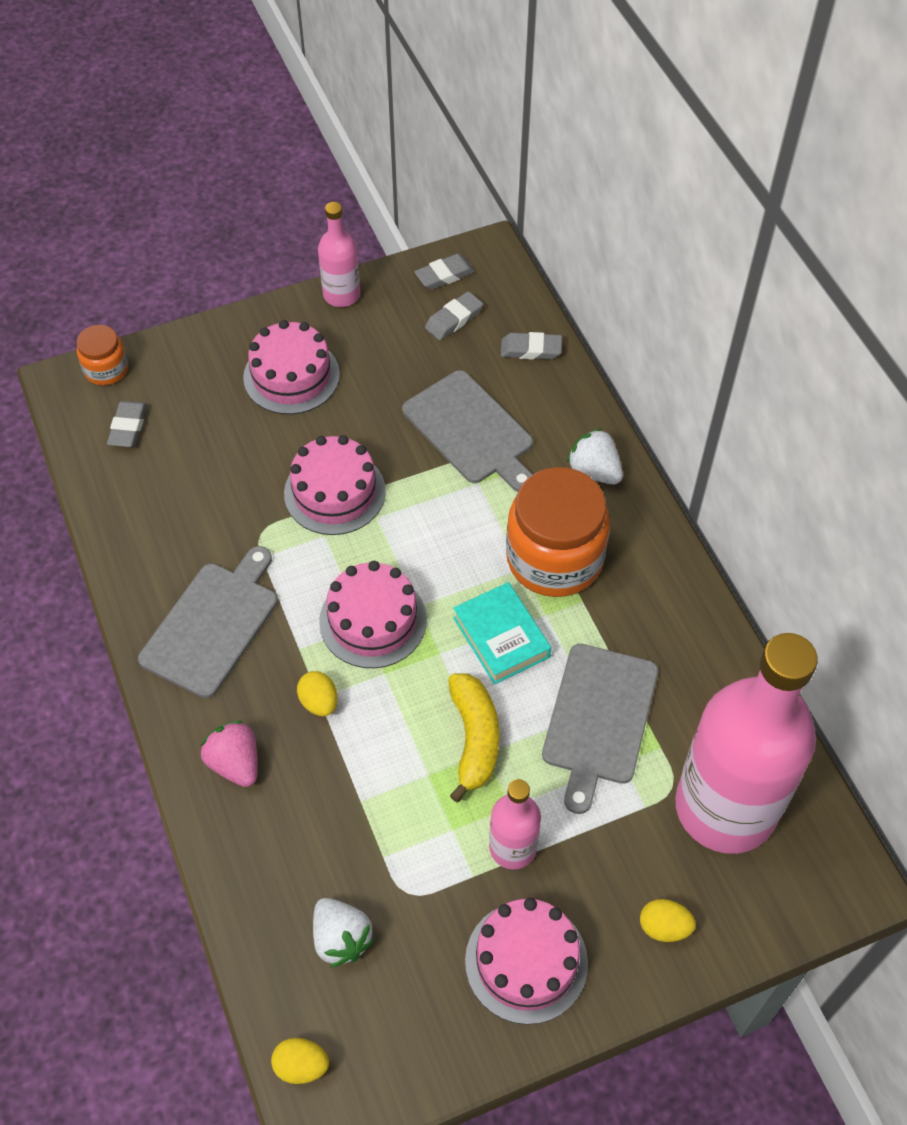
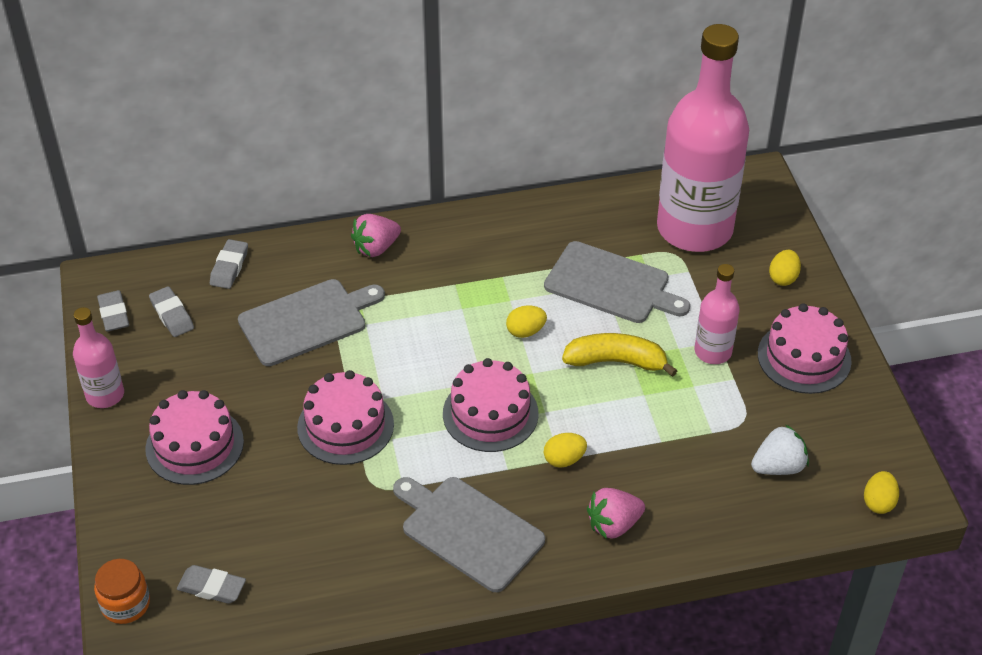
camera: 80 degrees left, 10 degrees down
turquoise book [453,582,551,685] -> yellow egg [506,305,547,338]
orange jar [506,467,610,597] -> none
white strawberry [567,428,623,485] -> pink strawberry [351,214,401,257]

